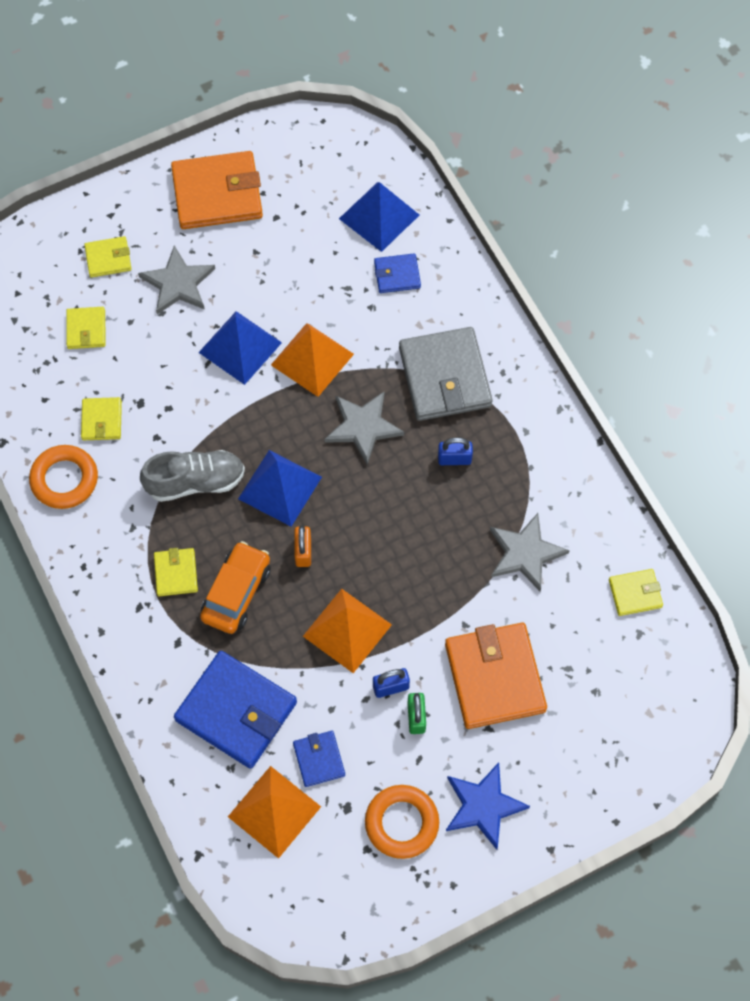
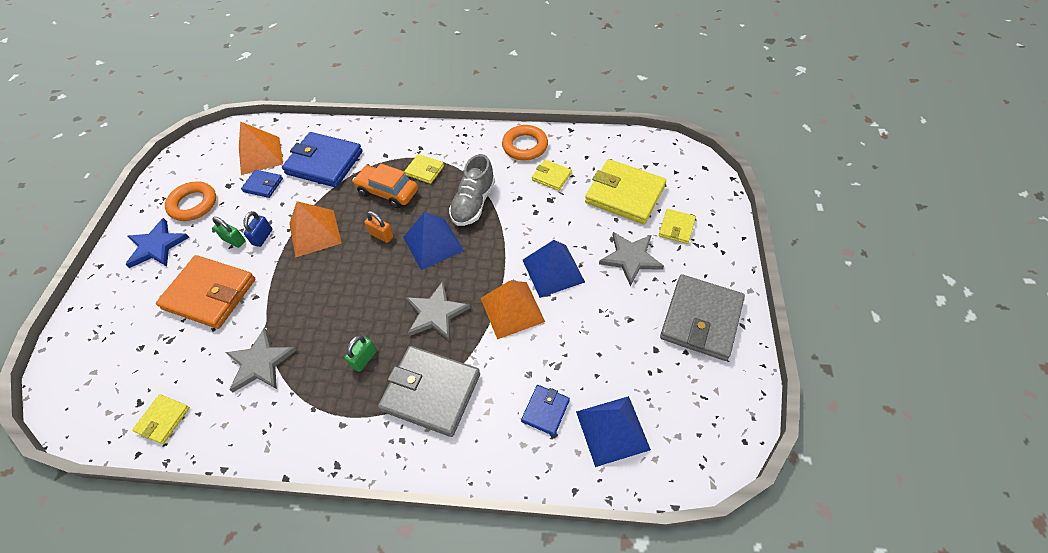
camera: 125 degrees right, 10 degrees down
yellow wallet [66,307,106,349] -> yellow wallet [585,159,666,224], size x2.00
orange wallet [171,151,263,229] -> grey wallet [660,274,745,361]
blue wallet [174,651,297,769] -> blue wallet turned 45 degrees clockwise [282,132,363,188]
orange car [200,541,271,634] -> orange car turned 150 degrees clockwise [352,163,418,208]
blue padlock [438,437,473,465] -> green padlock [345,335,377,372]

